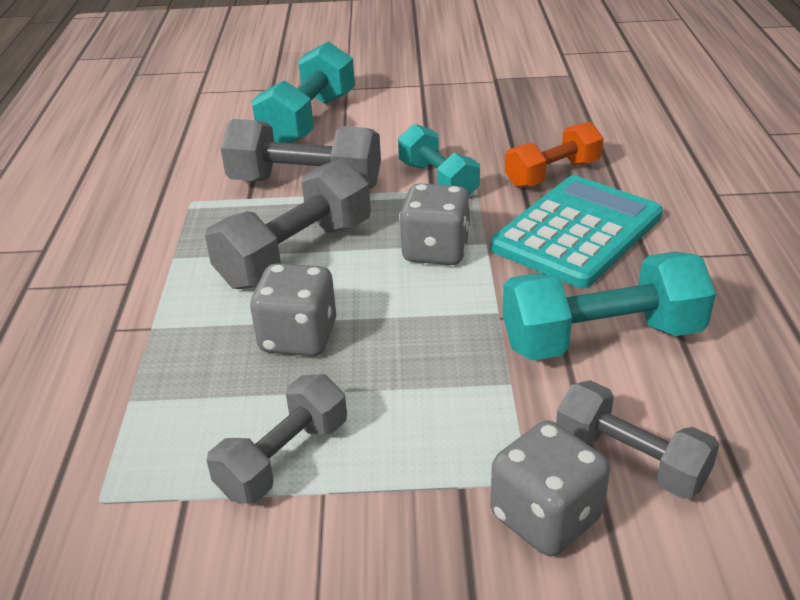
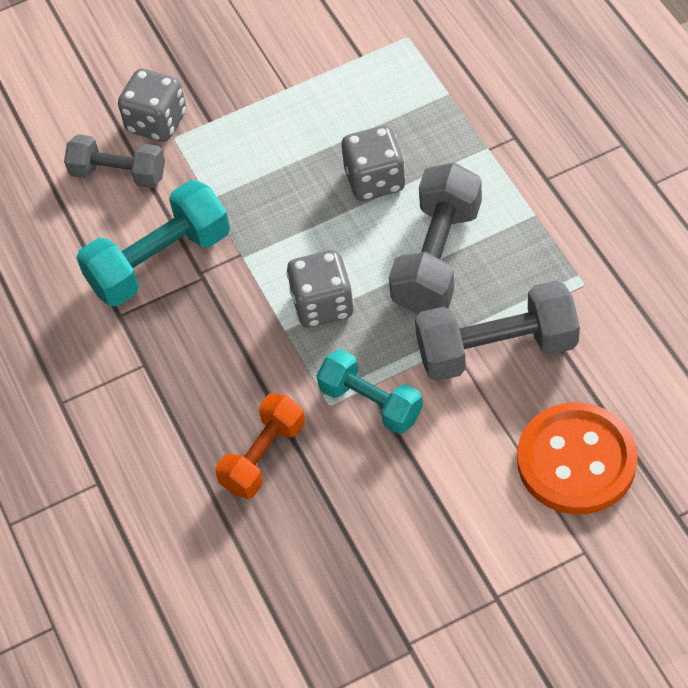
camera: 160 degrees right, 20 degrees up
grey dumbbell [206,374,347,504] -> none
turquoise dumbbell [252,41,355,143] -> orange button [517,402,638,514]
turquoise calculator [490,175,663,288] -> none

